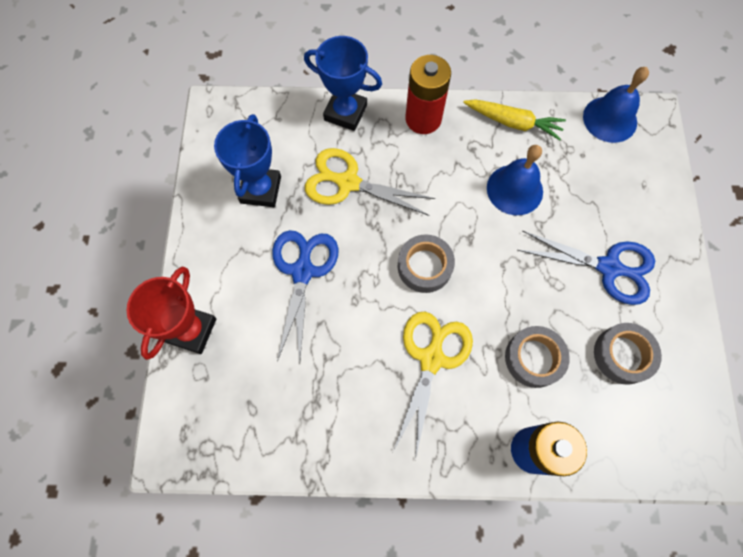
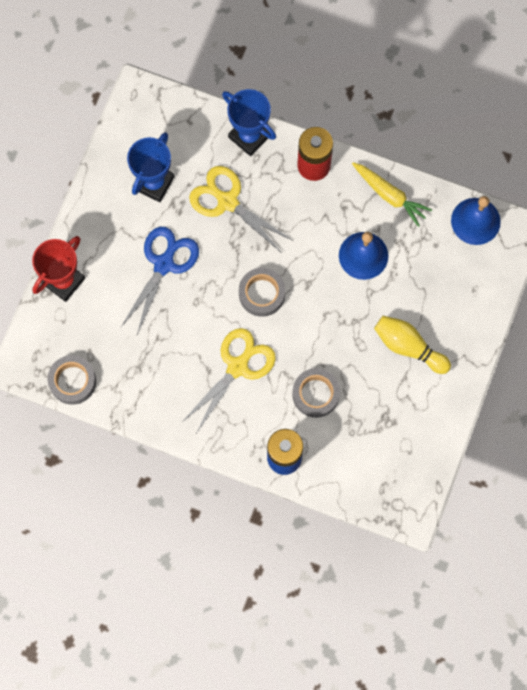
camera: 20 degrees right, 5 degrees up
blue scissors [517,231,655,305] -> yellow bowling pin [374,316,451,374]
grey tape [594,323,662,384] -> grey tape moved to [48,355,96,405]

